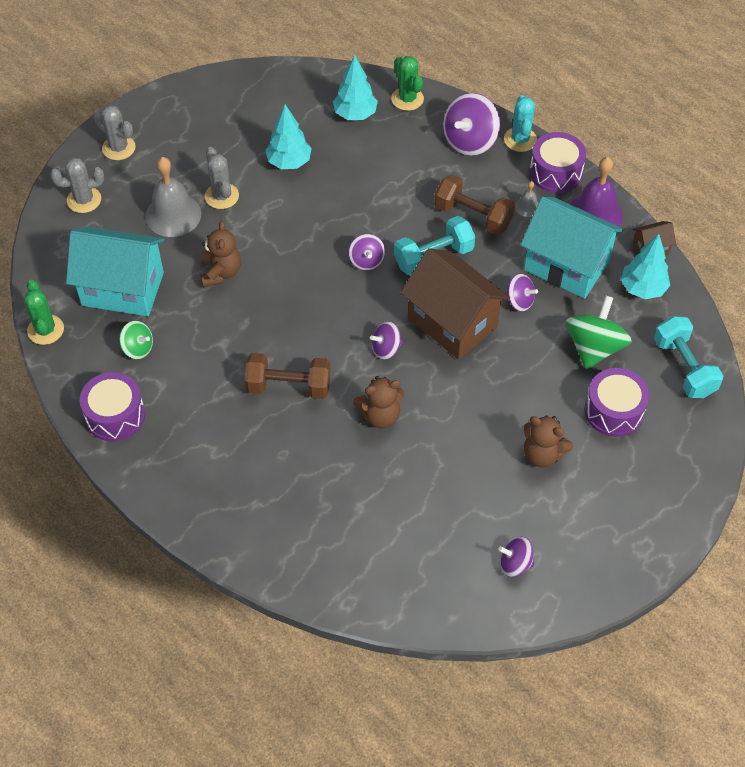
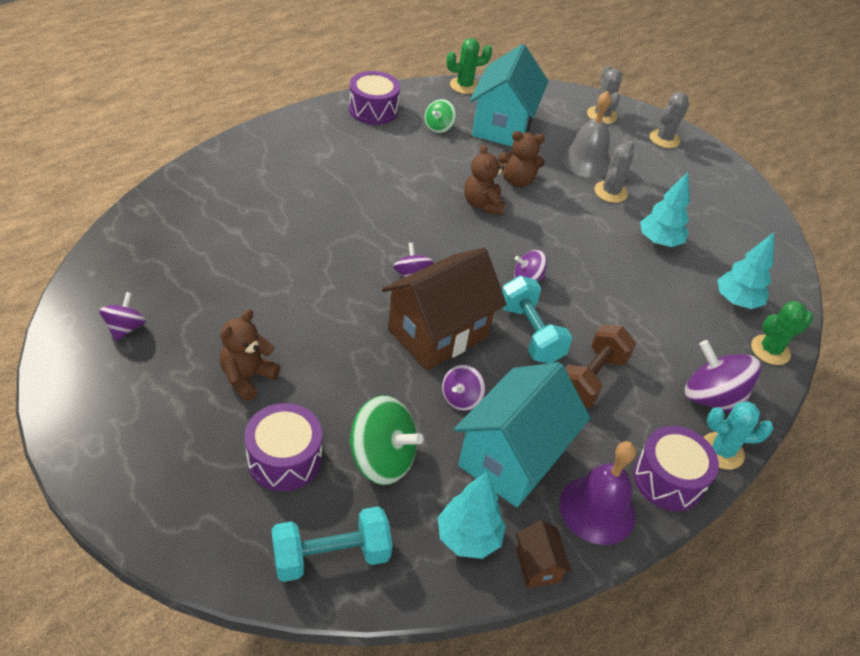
camera: 90 degrees right, 10 degrees down
grey cactus [205,147,239,209] -> grey cactus turned 45 degrees counterclockwise [594,141,635,203]
brown dumbbell [245,353,331,399] -> none
brown teddy bear [353,376,404,429] -> brown teddy bear moved to [464,144,505,215]
grey bell [515,181,538,217] -> none

